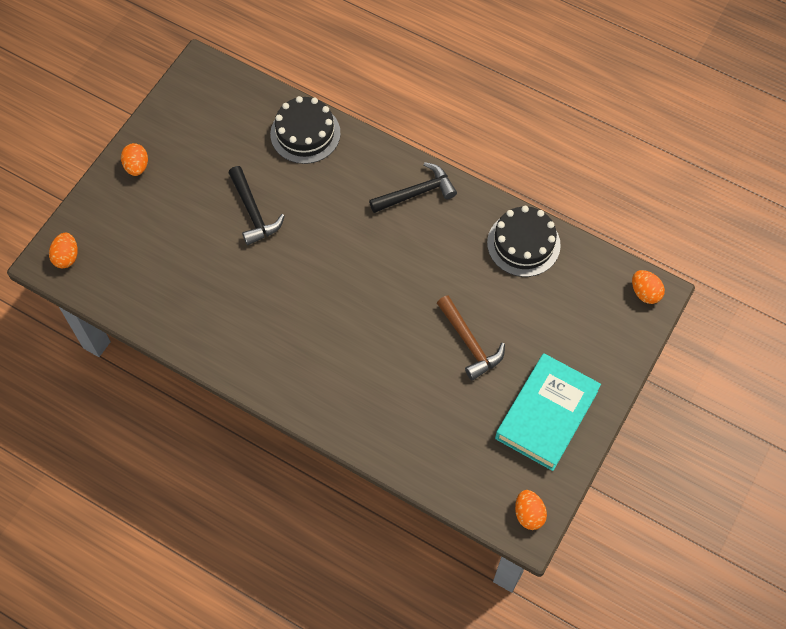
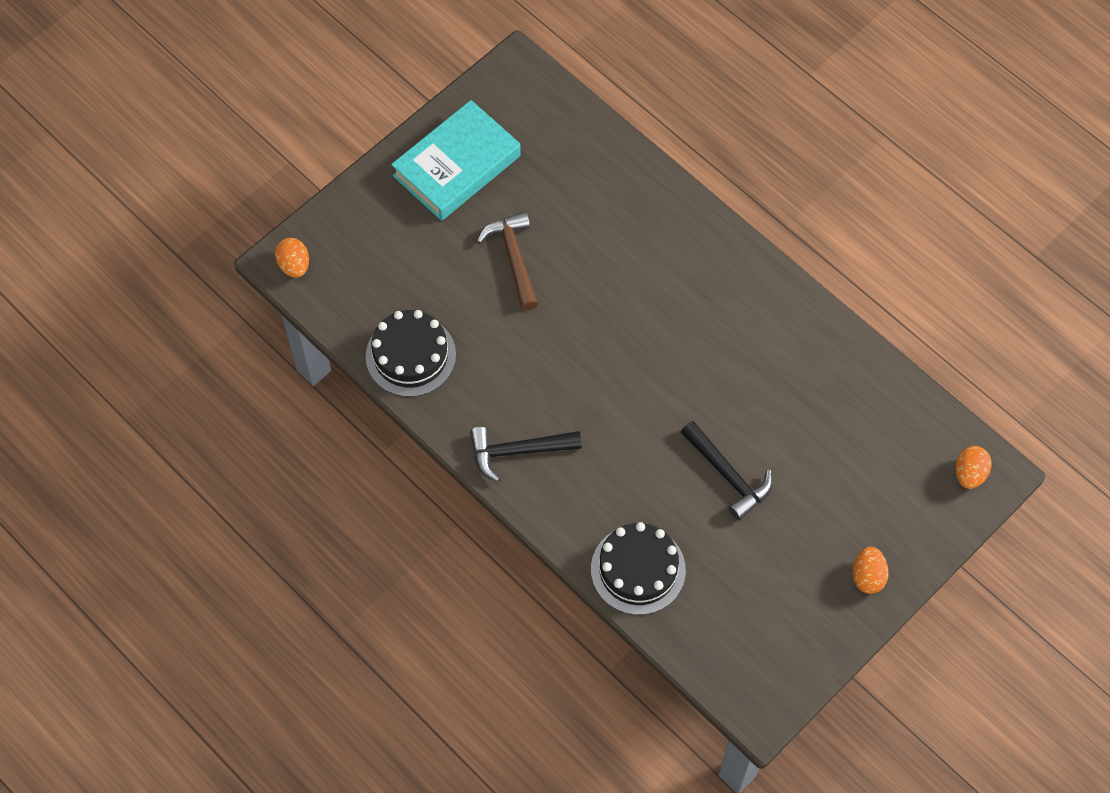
camera: 165 degrees left, 0 degrees up
black hammer [228,166,285,246] -> black hammer turned 150 degrees clockwise [681,421,773,520]
orange egg [515,490,547,530] -> none

